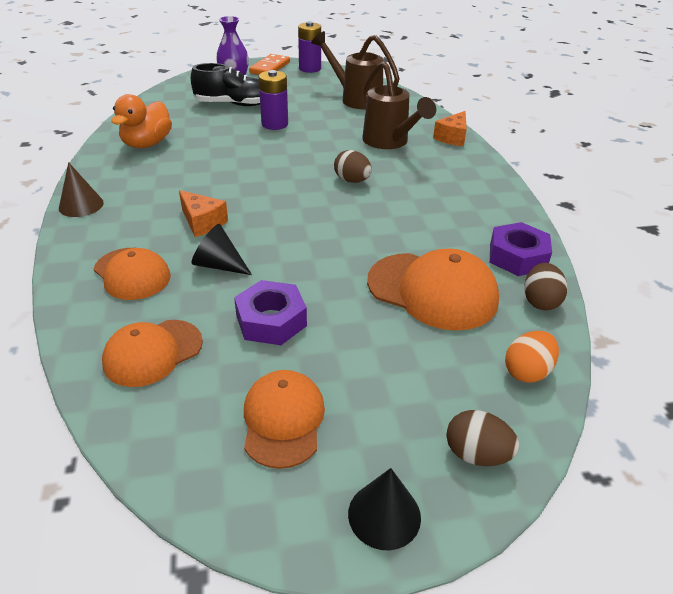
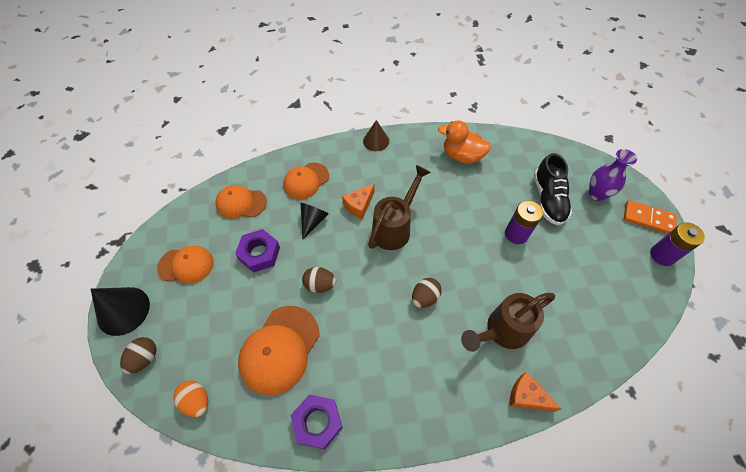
camera: 90 degrees right, 20 degrees up
orange cap [102,320,203,387] -> orange cap turned 45 degrees counterclockwise [215,185,267,219]
brown watering can [311,31,400,109] -> brown watering can moved to [368,165,431,250]
black cone [348,468,421,550] -> black cone [91,287,150,336], size x1.54
brown egg [524,263,568,310] -> brown egg moved to [302,267,336,293]

